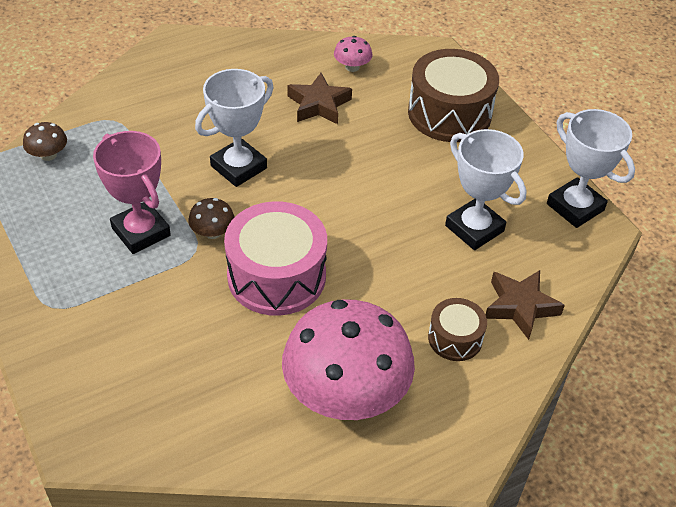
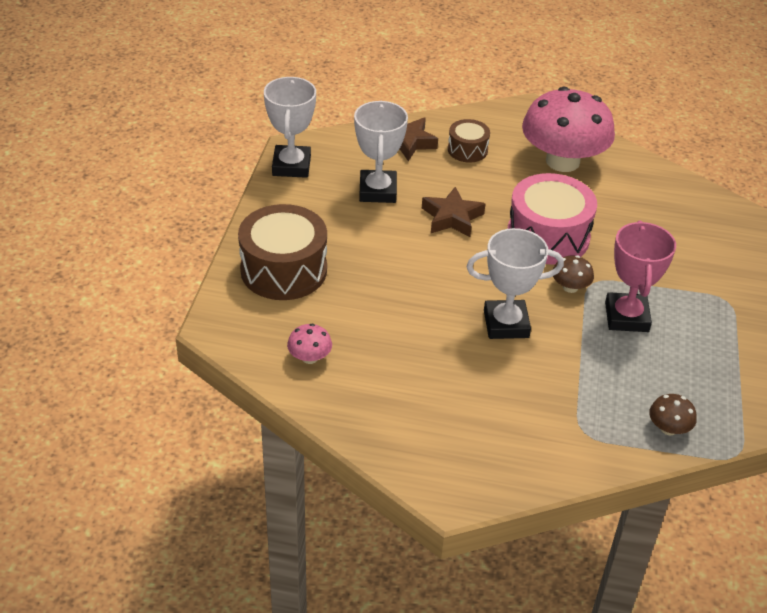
camera: 140 degrees left, 5 degrees down
brown star [287,73,352,124] -> brown star moved to [422,187,485,237]

